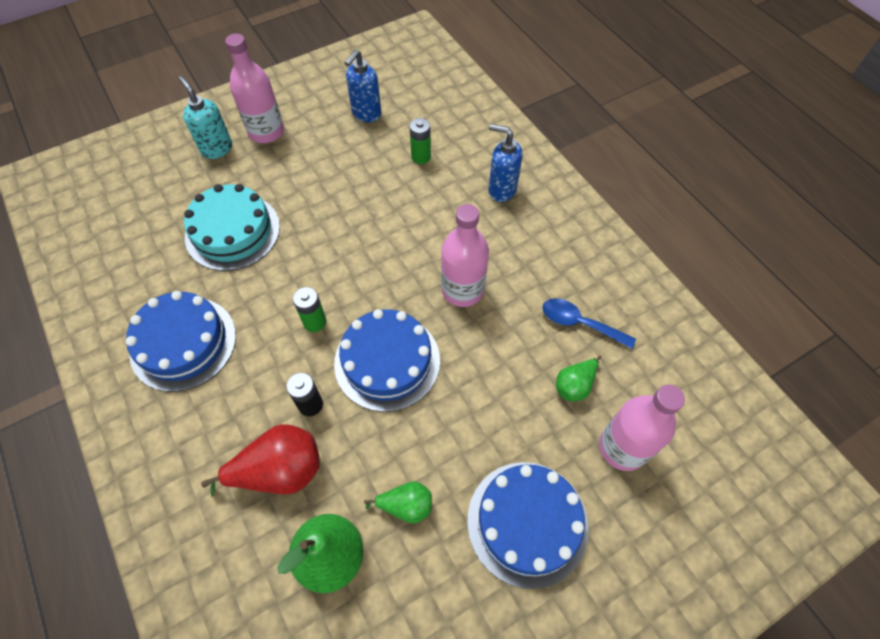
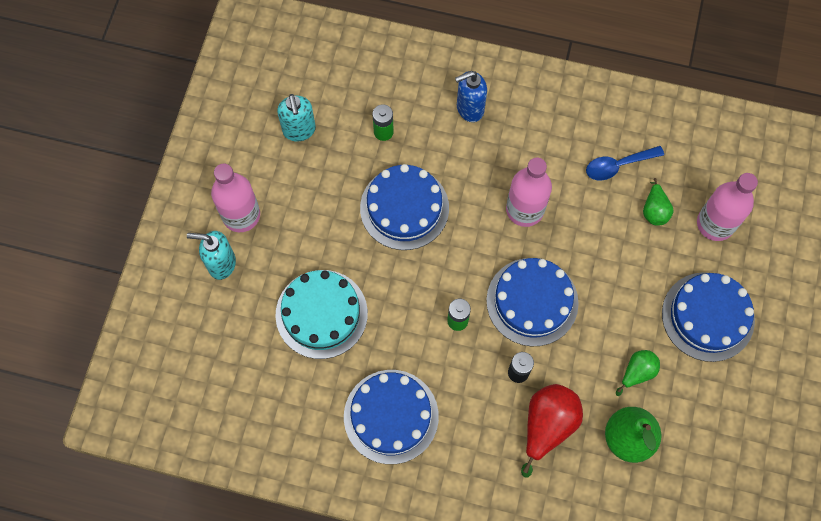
camera: 45 degrees left, 10 degrees up
blue soap dispenser [345,49,382,122] -> turquoise soap dispenser [277,94,316,141]
none -> blue cake [360,164,449,250]

